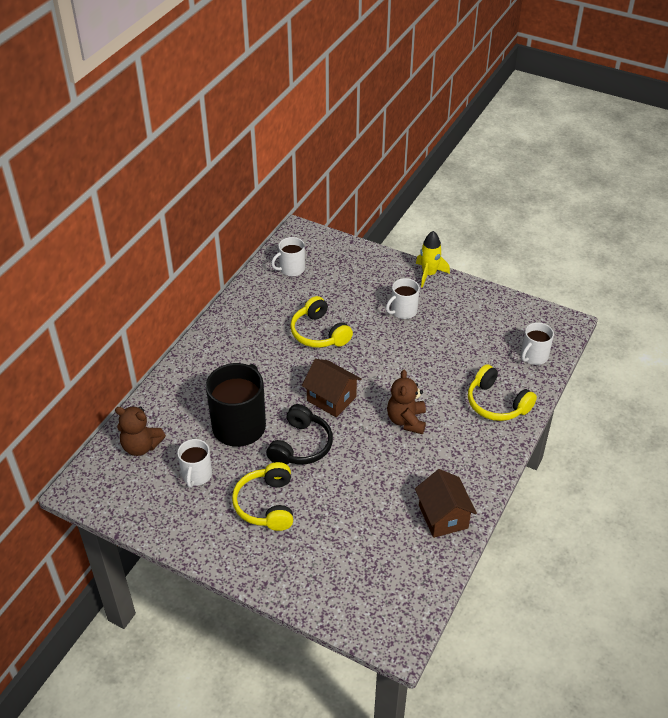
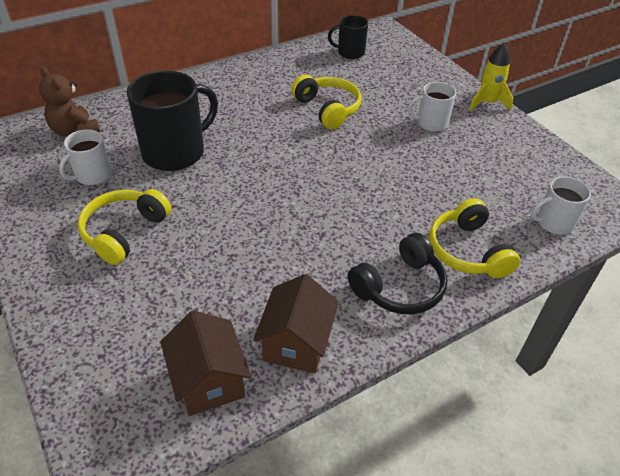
camera: 30 degrees right, 0 degrees up
black headphones [266,404,333,464] -> black headphones moved to [348,233,448,314]
white mug [271,237,305,276] -> black mug [328,15,368,59]
yellow headphones [290,296,353,348] -> yellow headphones turned 150 degrees clockwise [291,75,362,129]
brown house [302,359,361,417] -> brown house moved to [160,310,251,416]
brown teddy bear [387,370,426,434] -> none

